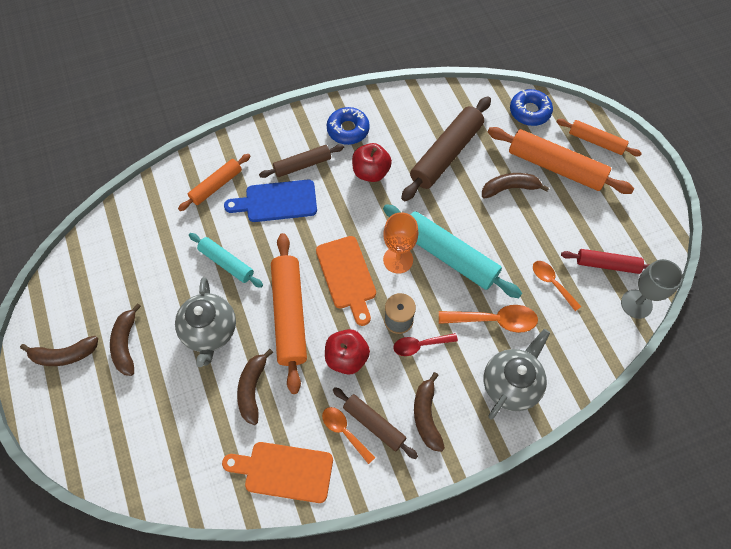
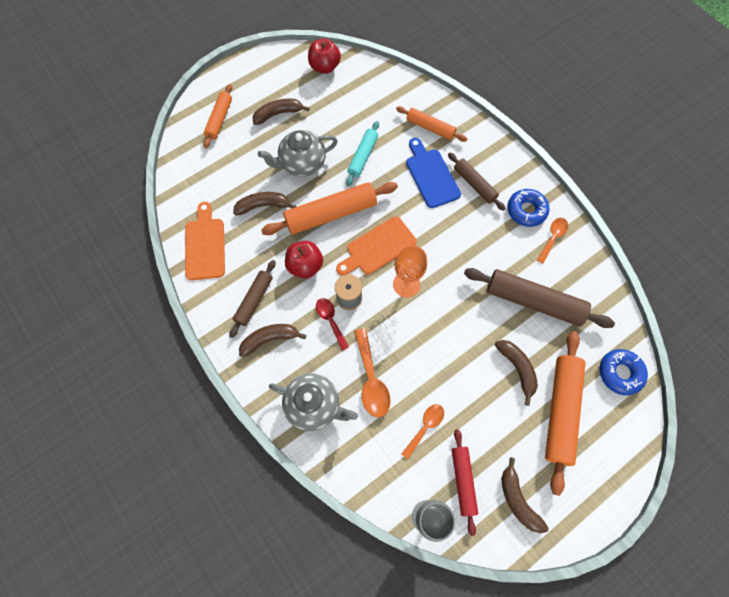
camera: 75 degrees right, 5 degrees up
brown banana [20,336,98,366] -> brown banana moved to [501,457,549,533]
orange spoon [322,407,375,464] -> orange spoon moved to [537,218,568,264]
red apple [352,143,392,182] -> red apple moved to [308,38,341,74]
turquoise rolling pin [383,204,522,298] -> none
orange rolling pin [557,119,642,156] -> orange rolling pin moved to [203,84,232,148]

